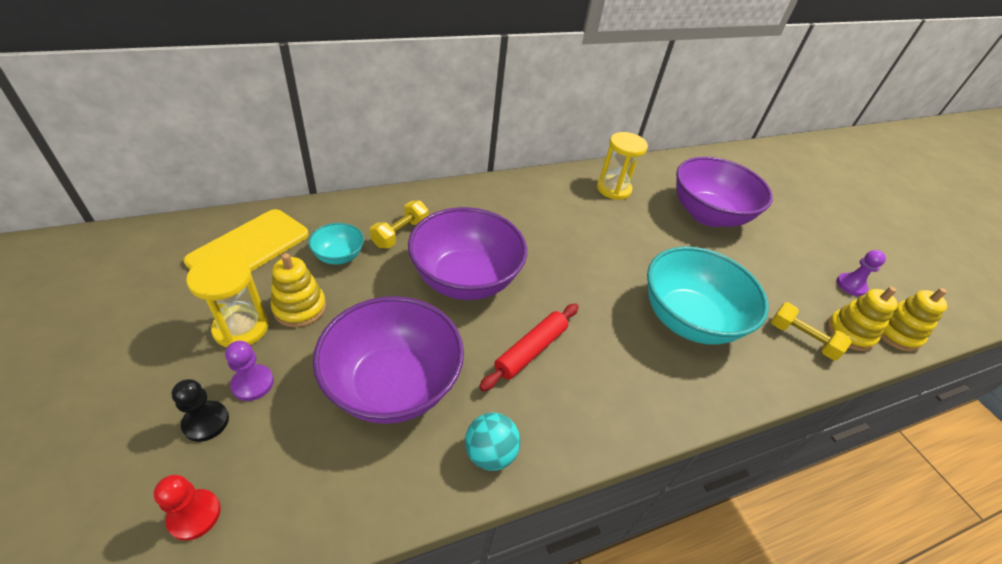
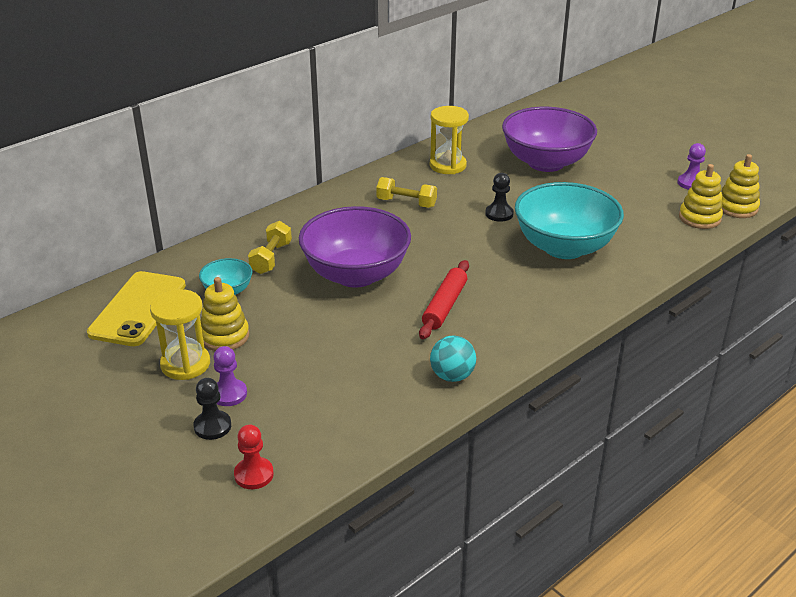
camera: 15 degrees left, 10 degrees down
purple bowl [313,296,464,424] -> none
yellow dumbbell [771,302,852,360] -> yellow dumbbell moved to [376,177,437,208]
none -> black pawn [485,173,514,222]

